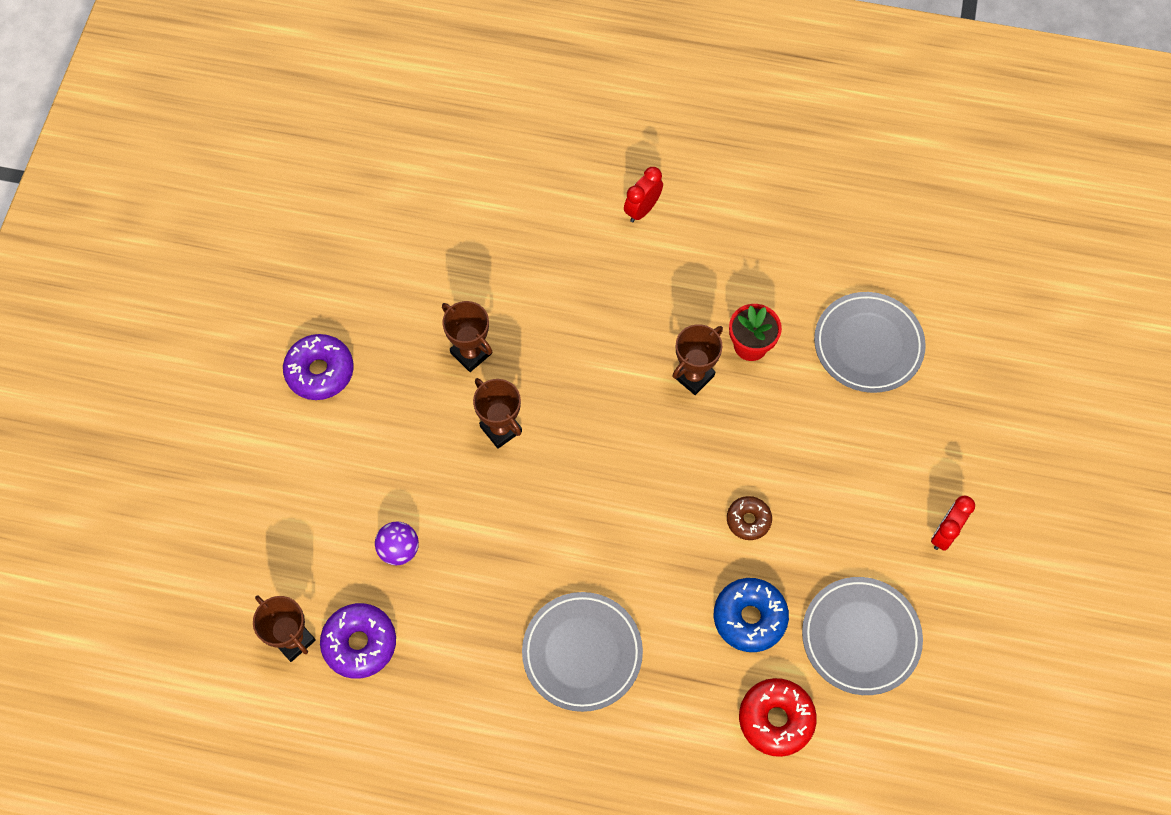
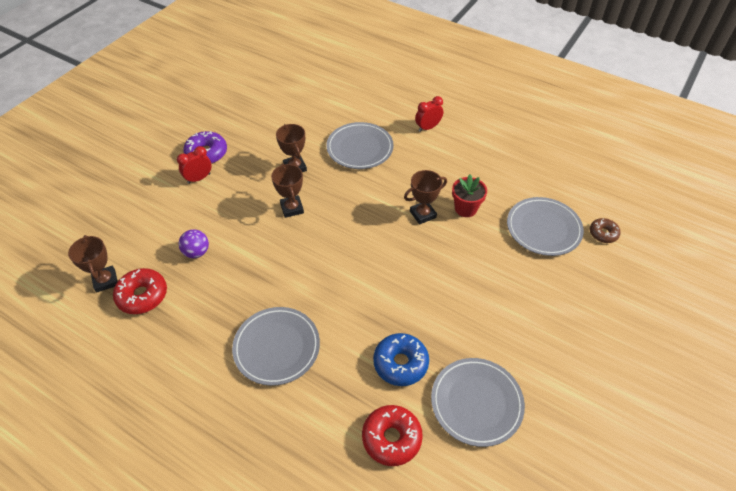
camera: 20 degrees right, 15 degrees down
purple donut [320,603,396,679] -> red donut [113,268,167,314]
brown donut [727,496,772,540] -> brown donut moved to [590,218,621,243]
red clock [931,496,975,551] -> red clock moved to [177,146,212,184]
none -> grey plate [326,122,394,169]

